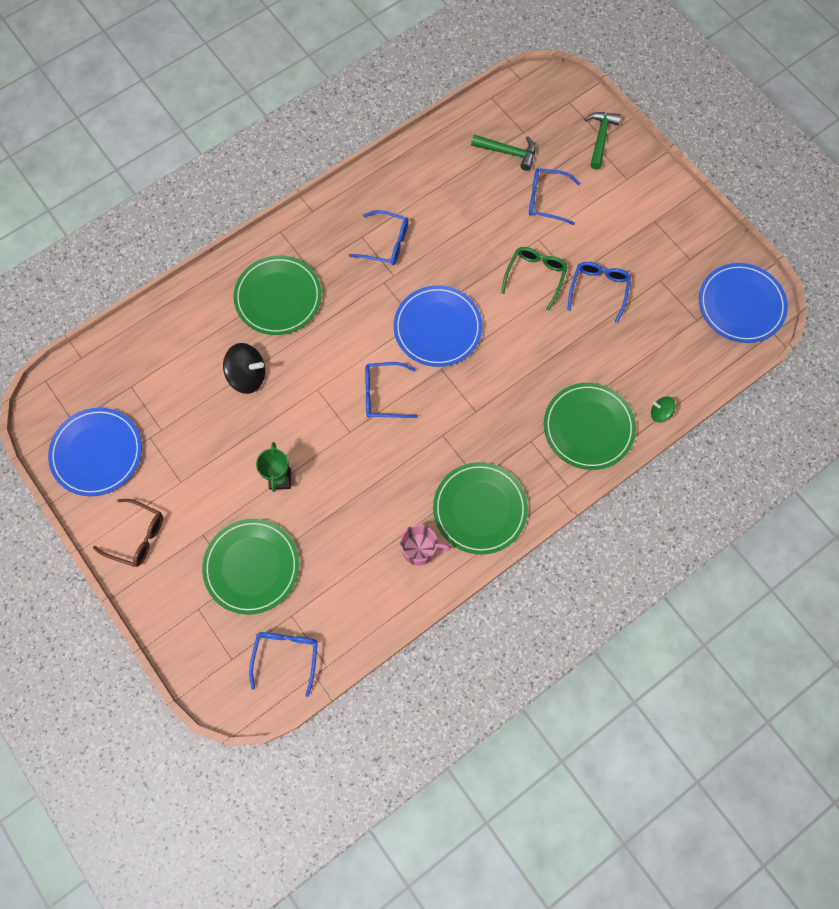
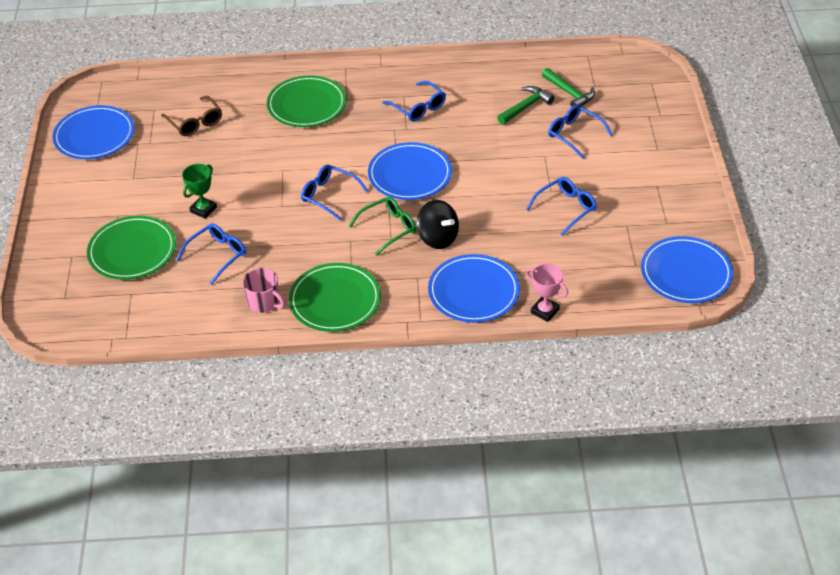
camera: 35 degrees right, 25 degrees down
brown glasses [93,499,163,567] -> brown glasses moved to [161,96,222,136]
black spinning top [223,343,265,394] -> black spinning top moved to [417,200,459,249]
blue glasses [249,632,318,697] -> blue glasses moved to [176,223,246,285]
green glasses [501,247,568,311] -> green glasses moved to [349,196,416,256]
green plate [544,383,636,470] -> blue plate [428,254,520,323]
green hammer [584,112,621,170] -> green hammer moved to [497,86,555,124]
green spinning top [651,397,676,422] -> pink trophy [526,264,568,322]

